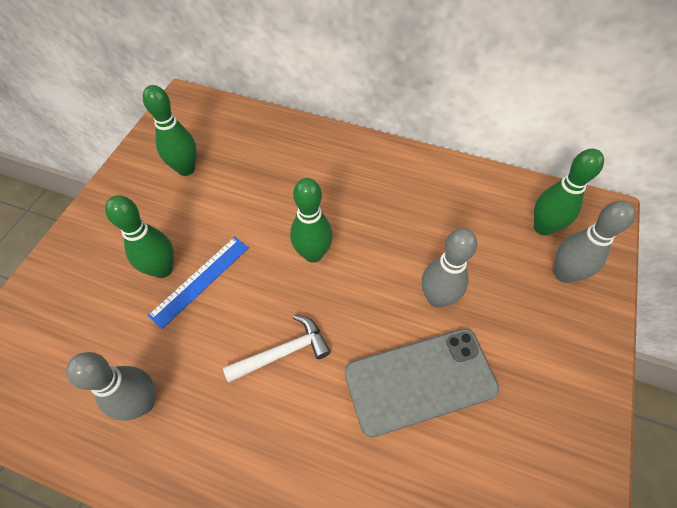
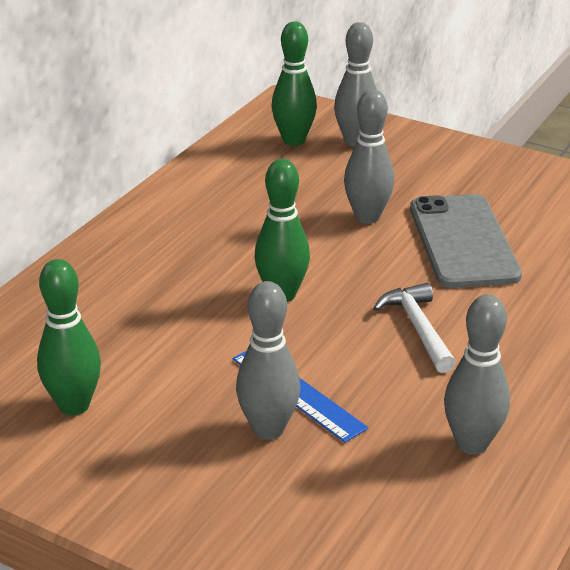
camera: 80 degrees left, 25 degrees down
green bowling pin [105,195,174,278] -> grey bowling pin [236,281,300,440]

